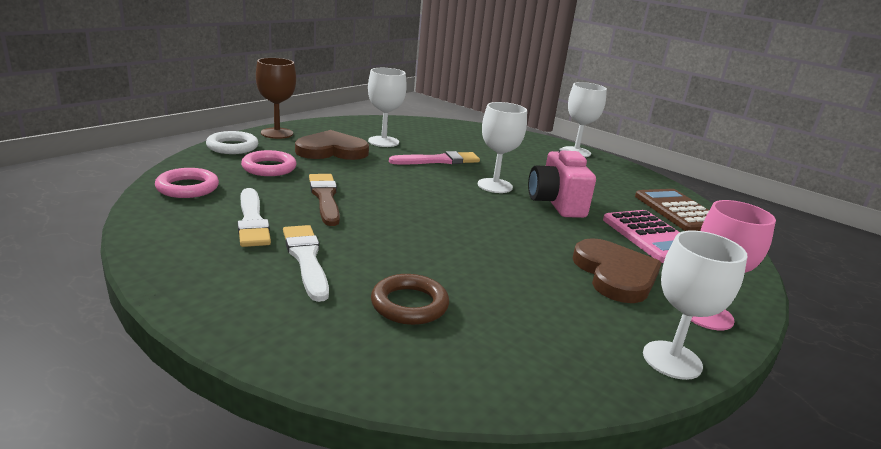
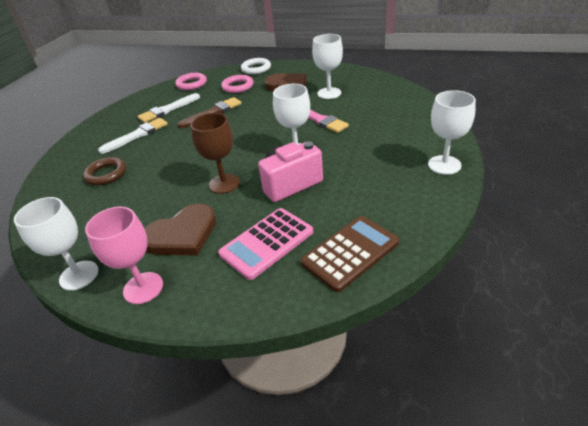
camera: 75 degrees right, 15 degrees up
brown goblet [256,58,296,139] -> brown goblet moved to [190,113,240,194]

